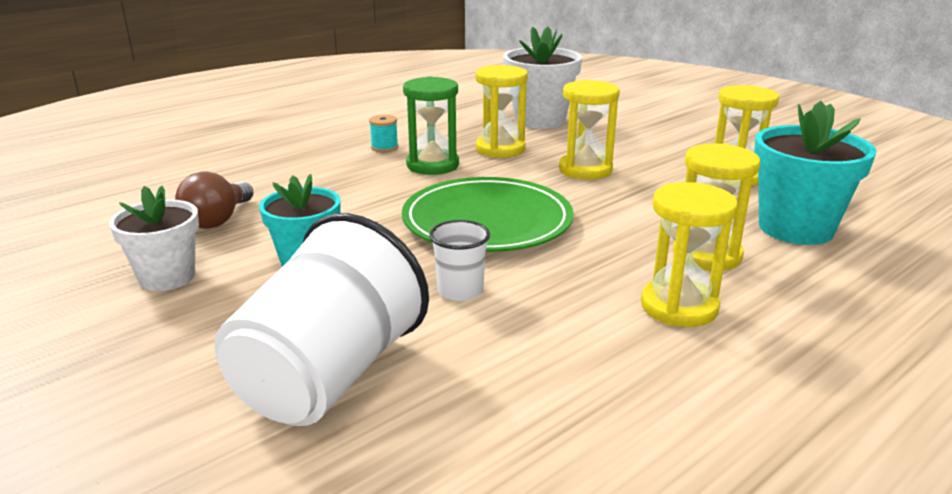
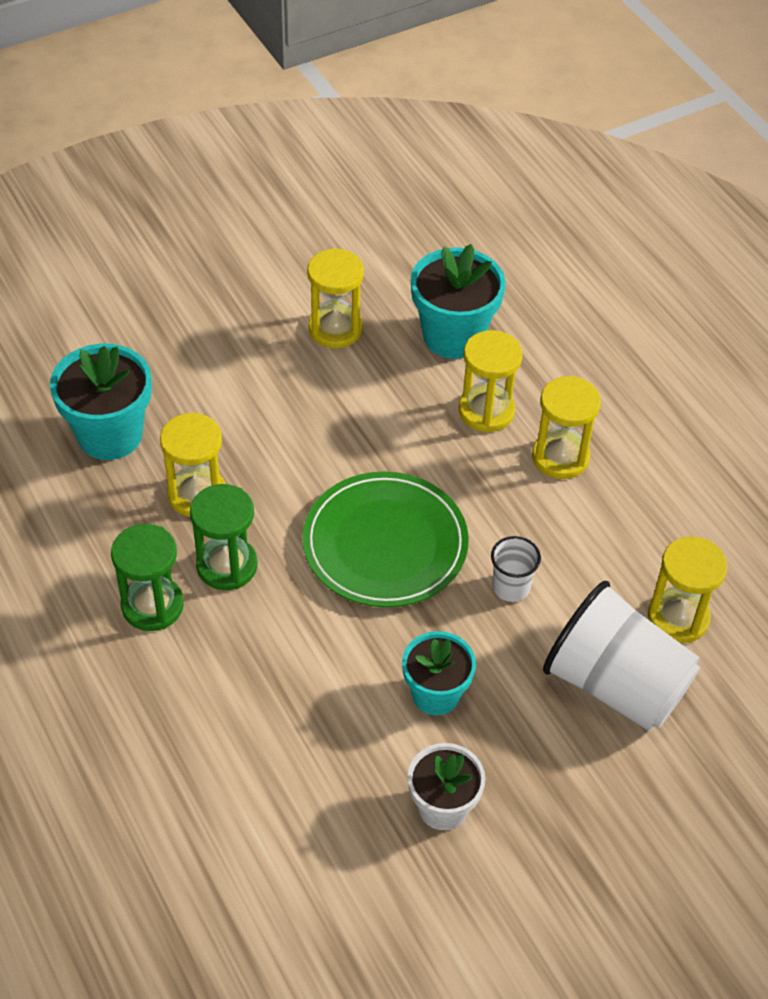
camera: 80 degrees left, 25 degrees up
brown light bulb [175,172,254,229] -> none
turquoise spool [369,115,398,152] -> green hourglass [111,524,184,631]
white flower pot [503,27,582,129] -> turquoise flower pot [50,344,152,460]
yellow hourglass [559,80,620,180] -> yellow hourglass moved to [648,536,728,643]

